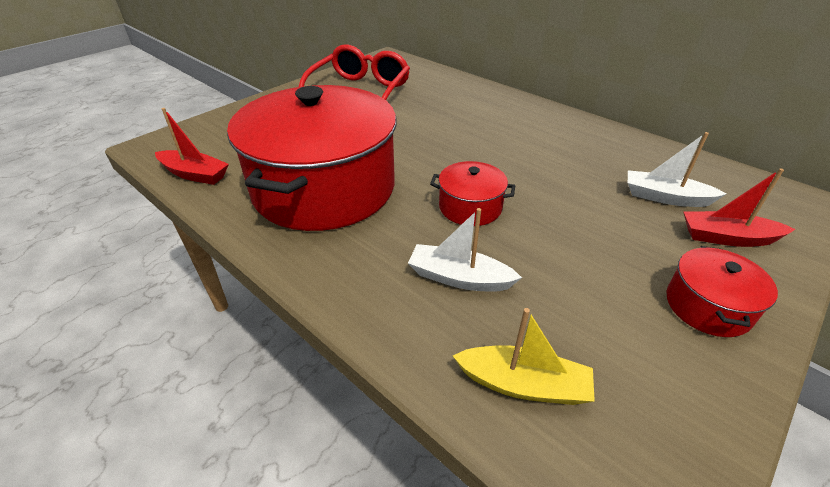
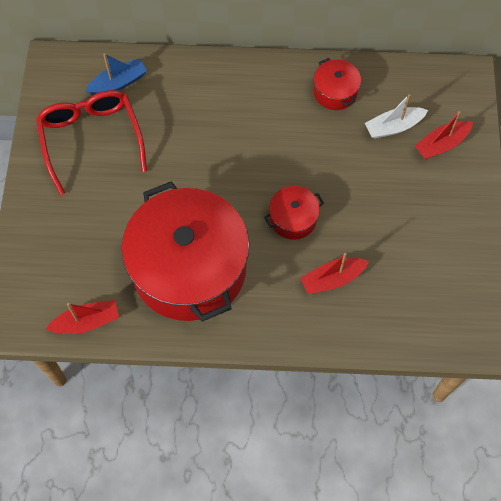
camera: 40 degrees left, 25 degrees up
white boat [408,208,522,292] -> red boat [300,253,369,294]
yellow boat [453,308,595,405] -> none
red pot [667,246,778,337] -> red pot moved to [314,58,361,110]
none -> blue boat [85,53,147,95]

